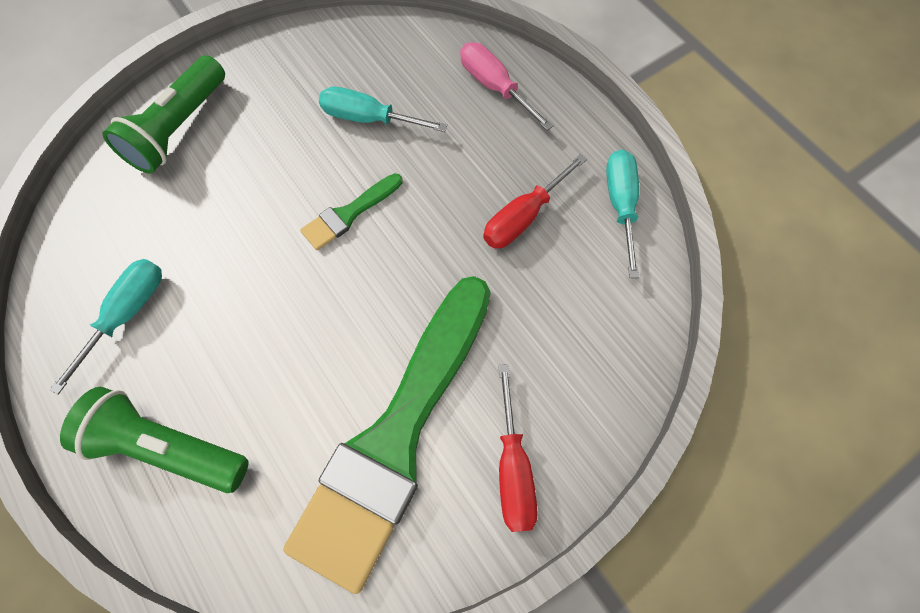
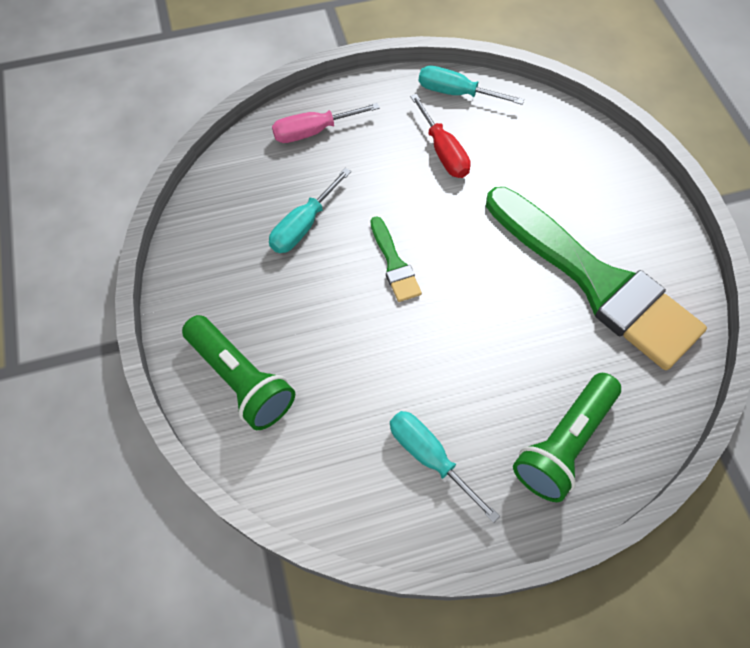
camera: 70 degrees left, 5 degrees down
red screwdriver [498,364,538,532] -> none

